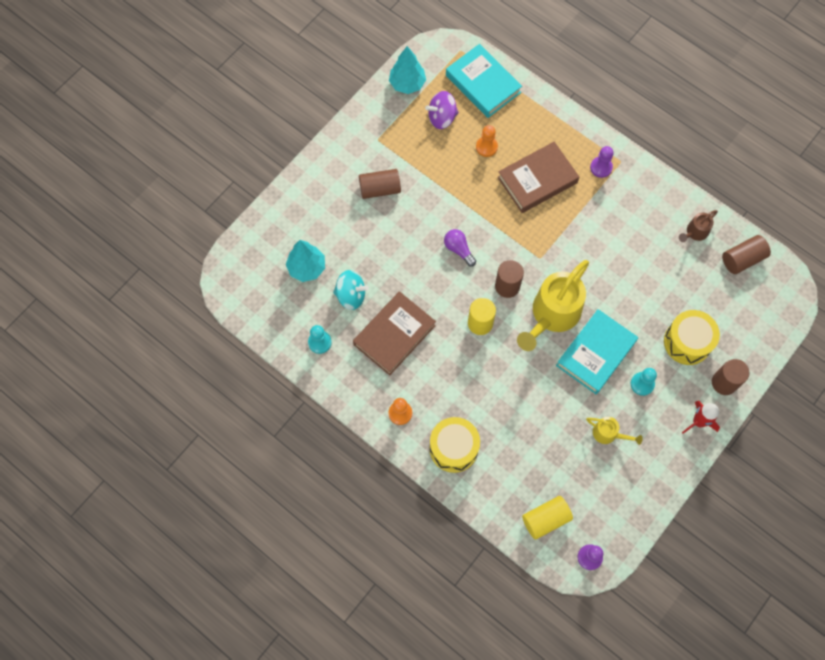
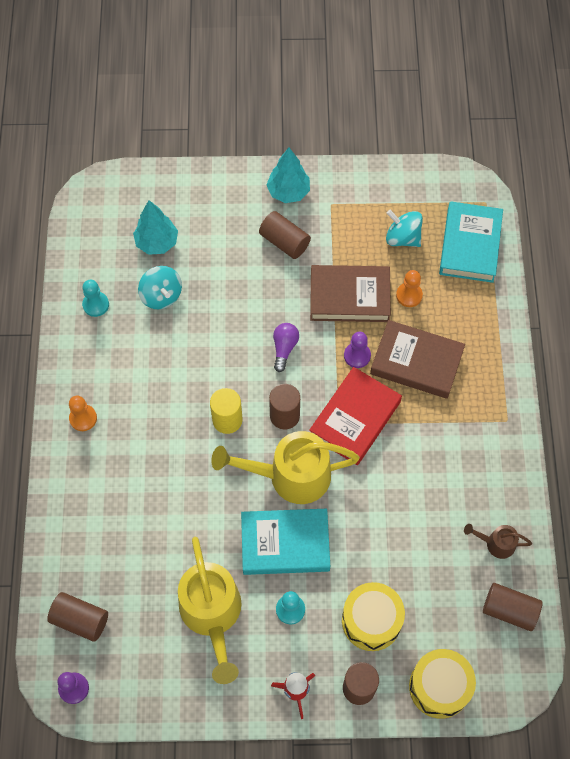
camera: 50 degrees right, 5 degrees down
brown book [353,291,436,376] -> brown book moved to [310,265,391,322]
turquoise tree [389,46,426,94] -> turquoise tree moved to [266,147,310,203]
purple spinning top [425,91,459,129] -> turquoise spinning top [386,210,423,247]
yellow drum [429,417,480,473] -> yellow drum moved to [409,649,476,719]
yellow cylinder [522,496,573,540] -> brown cylinder [47,592,108,642]
yellow watering can [586,417,643,445] -> yellow watering can [178,537,242,684], size x2.13
purple pawn [590,146,613,178] -> purple pawn moved to [344,332,371,368]
none -> red book [309,367,402,465]

